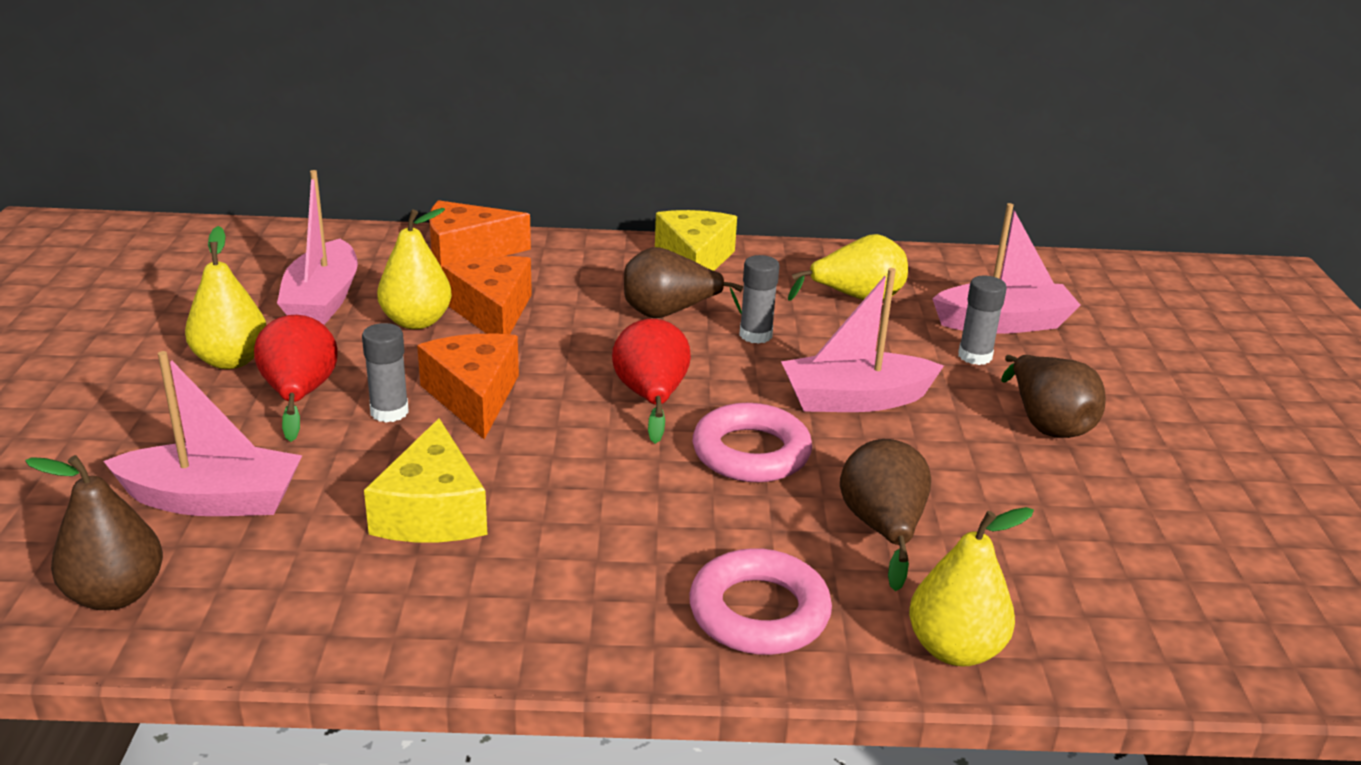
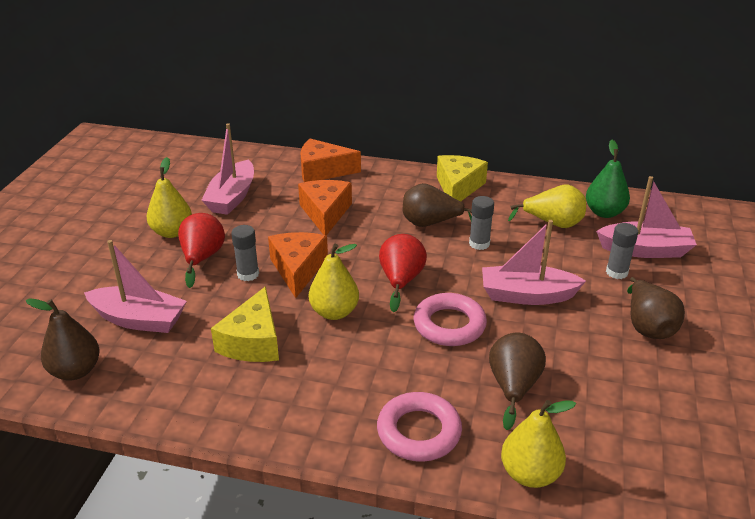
camera: 15 degrees right, 5 degrees up
yellow pear [377,208,452,329] -> yellow pear moved to [309,244,359,320]
none -> green pear [586,140,630,218]

